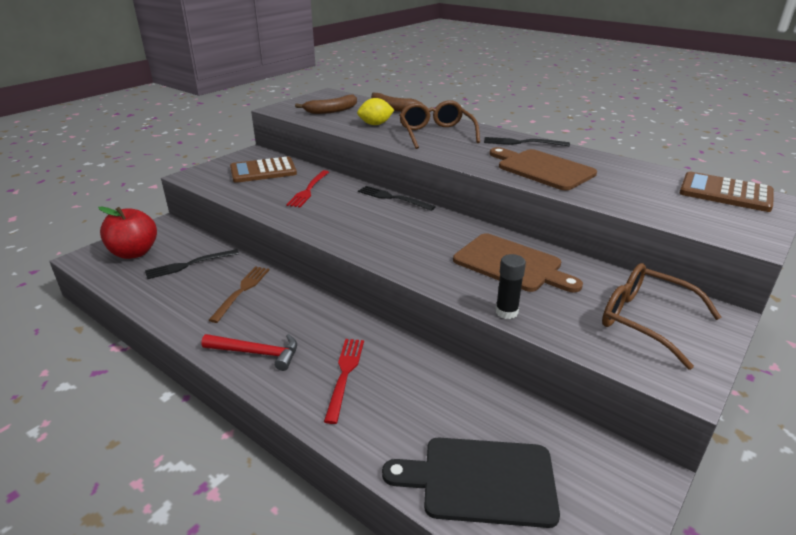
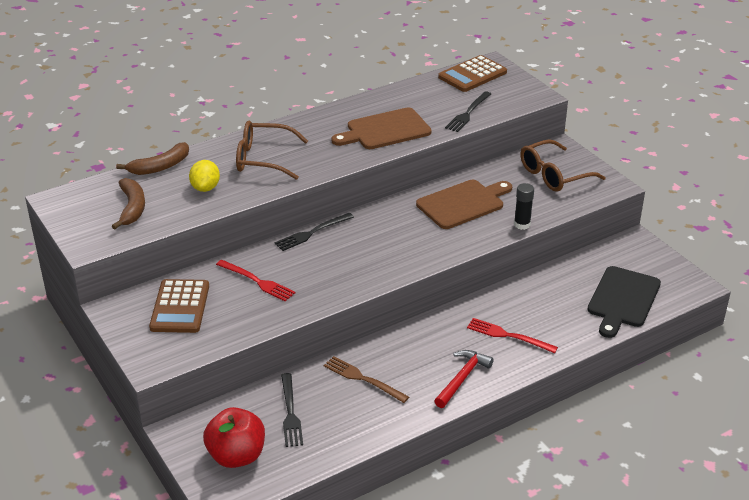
camera: 70 degrees left, 5 degrees up
black fork [484,137,570,147] -> black fork moved to [445,91,491,132]

